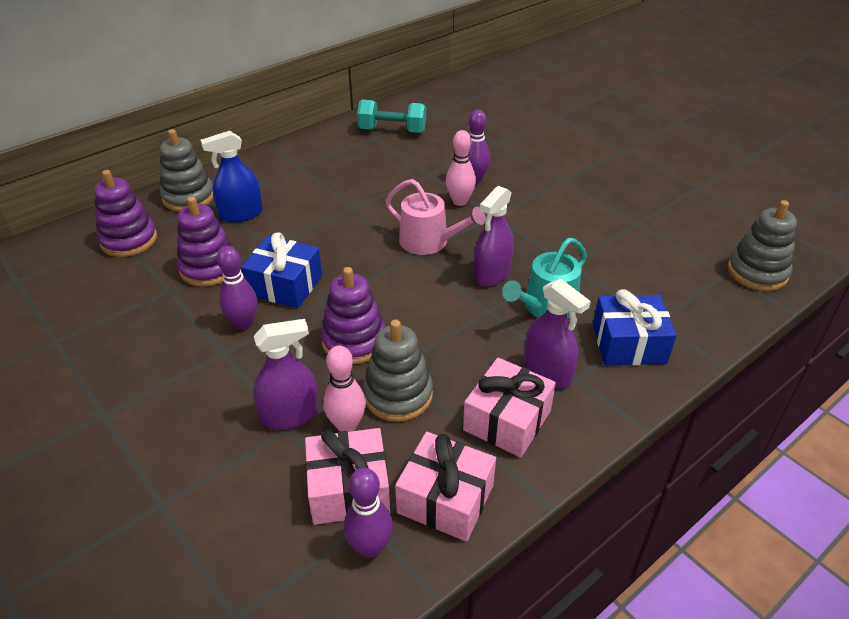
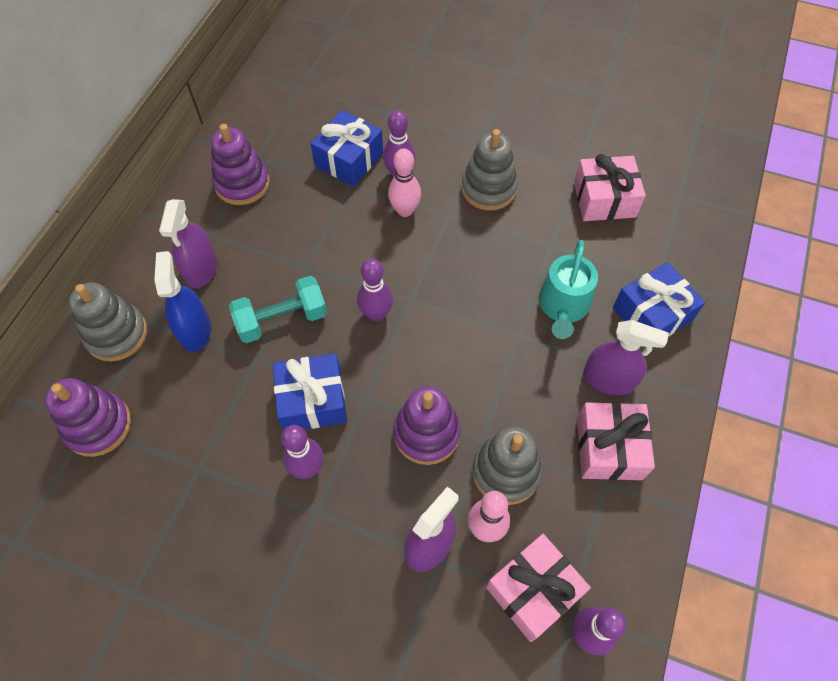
camera: 30 degrees left, 20 degrees up
purple stacking toy [177,196,232,287] -> purple stacking toy moved to [211,124,270,205]
blue spray bottle [201,131,263,223] -> blue spray bottle turned 135 degrees clockwise [154,251,211,352]
turquoise dumbbell [357,100,426,133] -> turquoise dumbbell moved to [229,276,327,343]
pink watering can [385,179,486,255] -> none
pink gift [395,432,496,542] -> pink gift moved to [574,154,646,221]
purple spray bottle [474,186,514,287] -> purple spray bottle moved to [159,199,217,288]
grey stacking toy [727,200,797,291] -> grey stacking toy moved to [461,129,518,211]
none -> blue gift [310,110,383,186]
none -> purple bowling pin [357,259,393,322]

